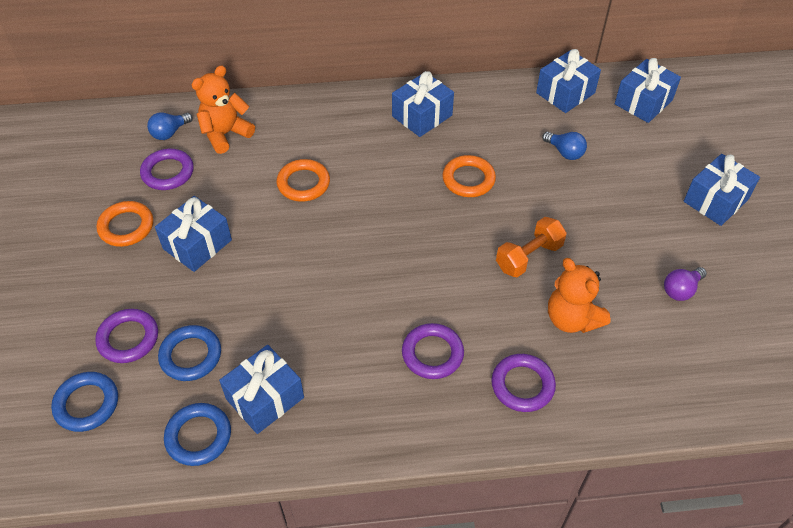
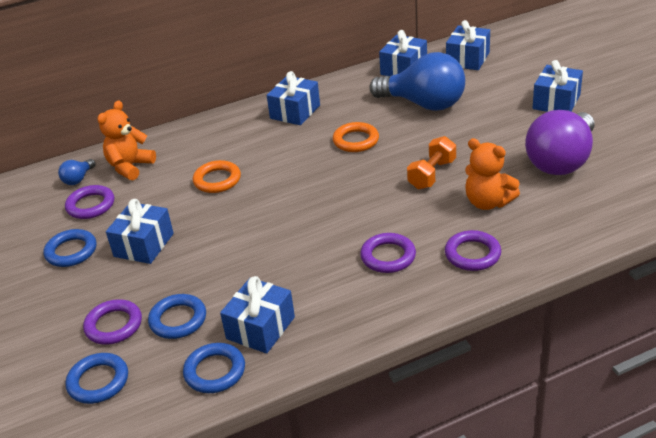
camera: 15 degrees left, 15 degrees down
orange ring [96,201,153,247] -> blue ring [44,229,96,267]
blue light bulb [542,132,587,160] -> blue light bulb [369,52,465,111], size x2.38
purple light bulb [664,267,707,301] -> purple light bulb [525,110,594,175], size x2.38

